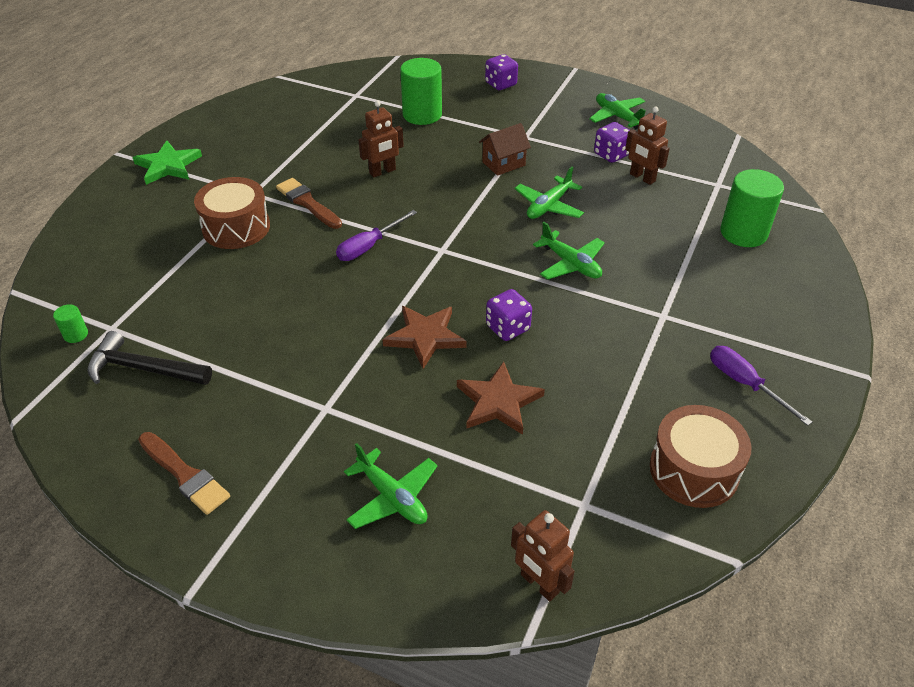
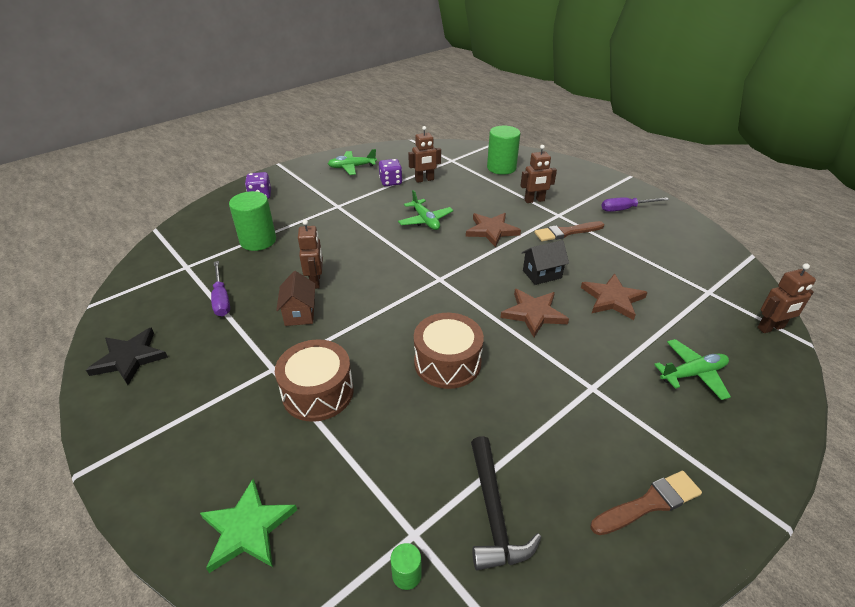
camera: 65 degrees left, 5 degrees down
black hammer [87,331,212,385] -> black hammer turned 45 degrees counterclockwise [471,436,542,570]
green star [132,141,202,185] -> green star moved to [200,479,297,573]
brown brush [276,178,342,229] -> brown brush moved to [534,221,604,241]
purple screwdriver [336,210,417,261] -> purple screwdriver moved to [211,261,230,316]
brown house [479,123,531,176] -> brown house moved to [276,271,315,326]
purple dice [486,289,532,341] -> black house [522,240,569,285]
green plane [533,222,605,280] -> brown star [466,213,521,247]
brown drum [650,405,752,508] -> brown drum moved to [414,313,484,389]
none -> black star [86,327,168,385]
none -> brown robot [520,145,557,203]

